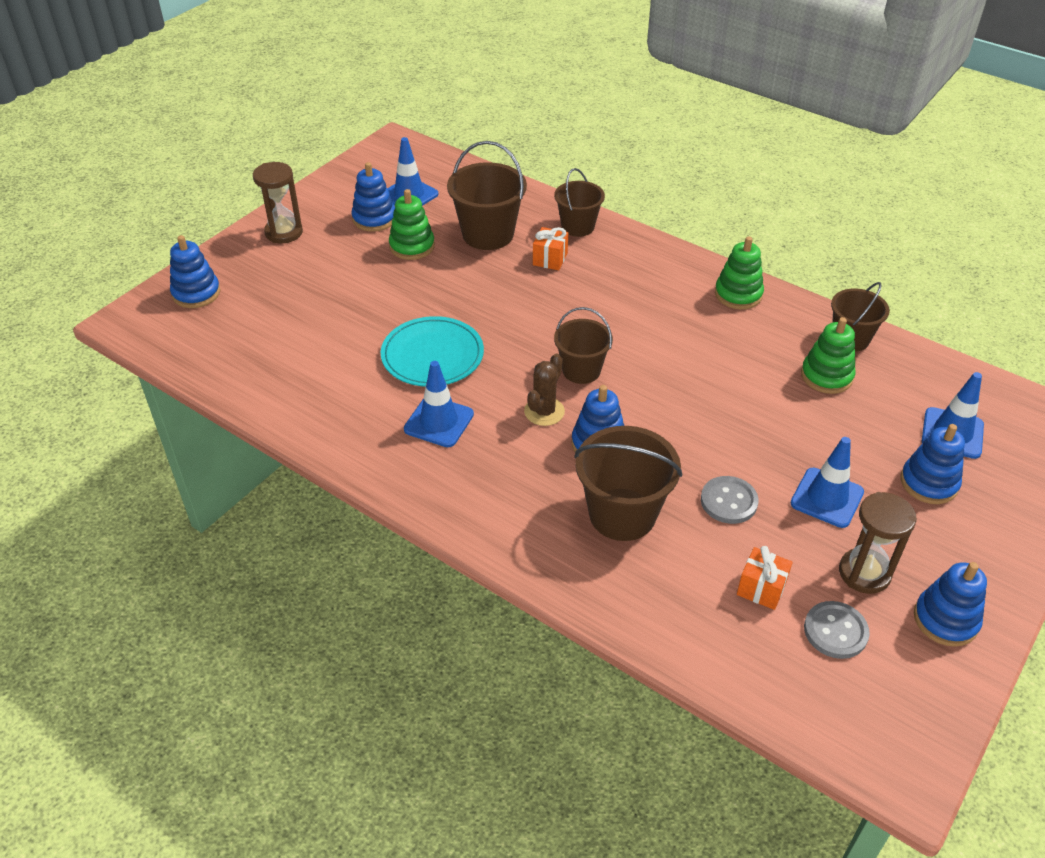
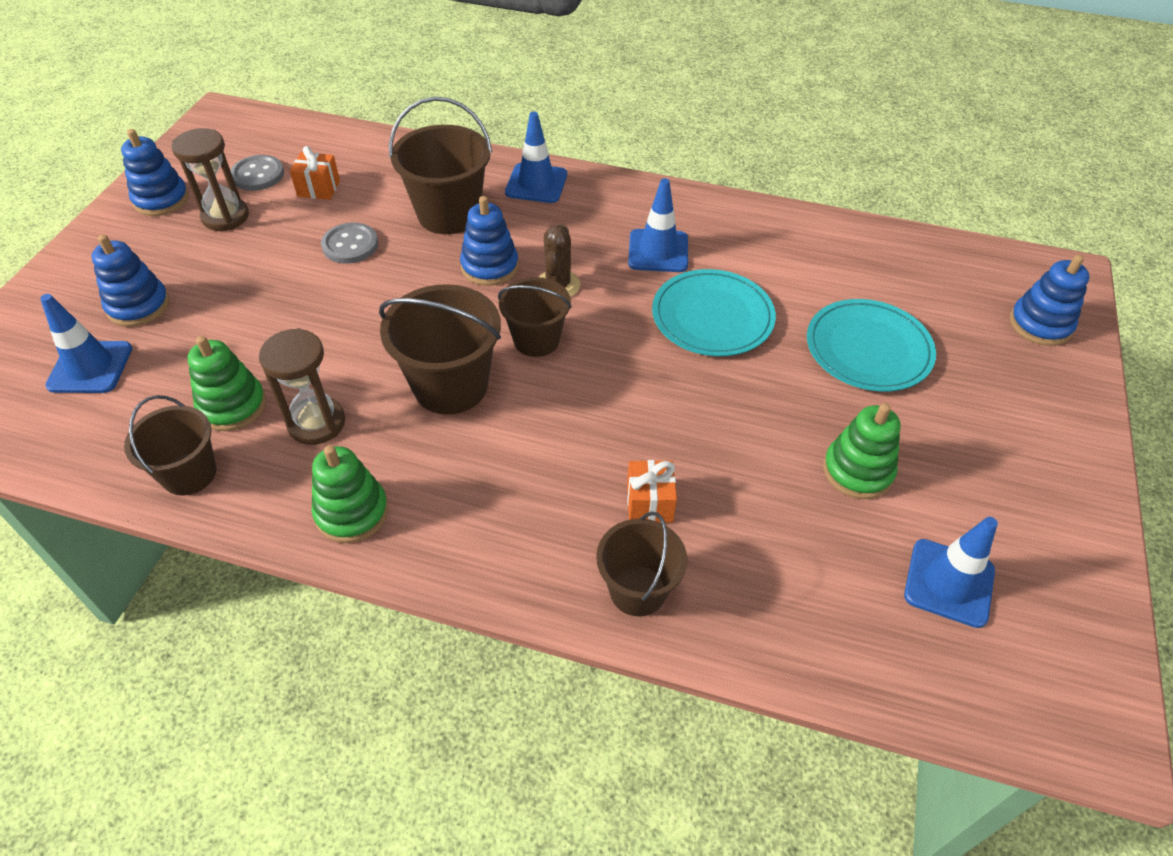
camera: 160 degrees right, 5 degrees up
brown hourglass [253,162,303,243] -> brown hourglass moved to [259,328,345,445]
blue stacking toy [351,162,395,232] -> none
brown bucket [447,141,527,250] -> brown bucket moved to [379,284,501,414]
blue traffic cone [791,437,864,528] -> blue traffic cone moved to [505,112,567,203]
none -> turquoise plate [807,299,936,392]

